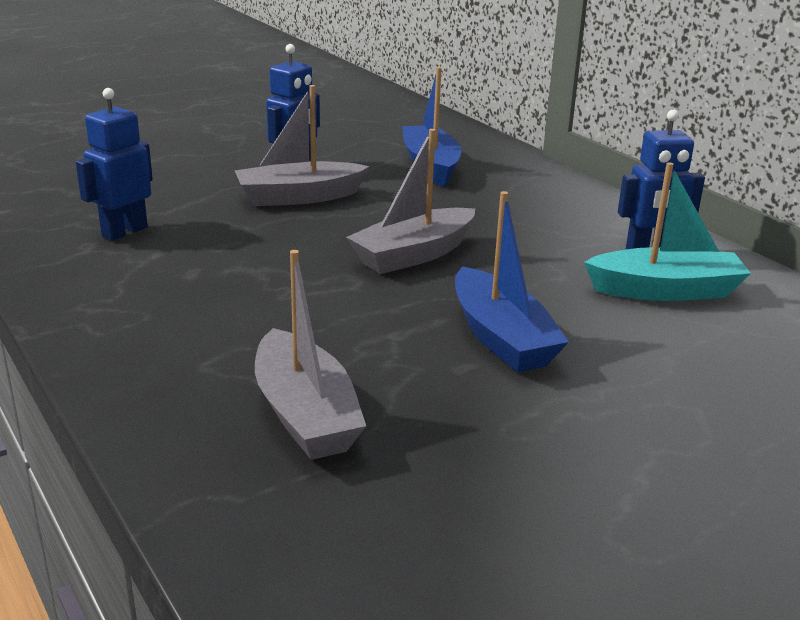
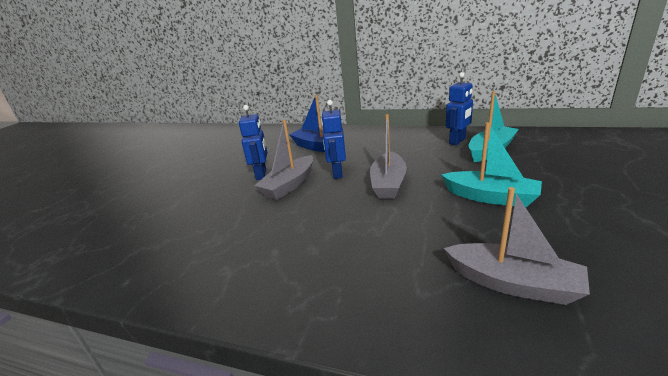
camera: 35 degrees left, 0 degrees up
blue robot [76,88,153,241] -> blue robot moved to [321,100,346,179]
blue boat [455,191,569,372] -> turquoise boat [441,122,542,207]

